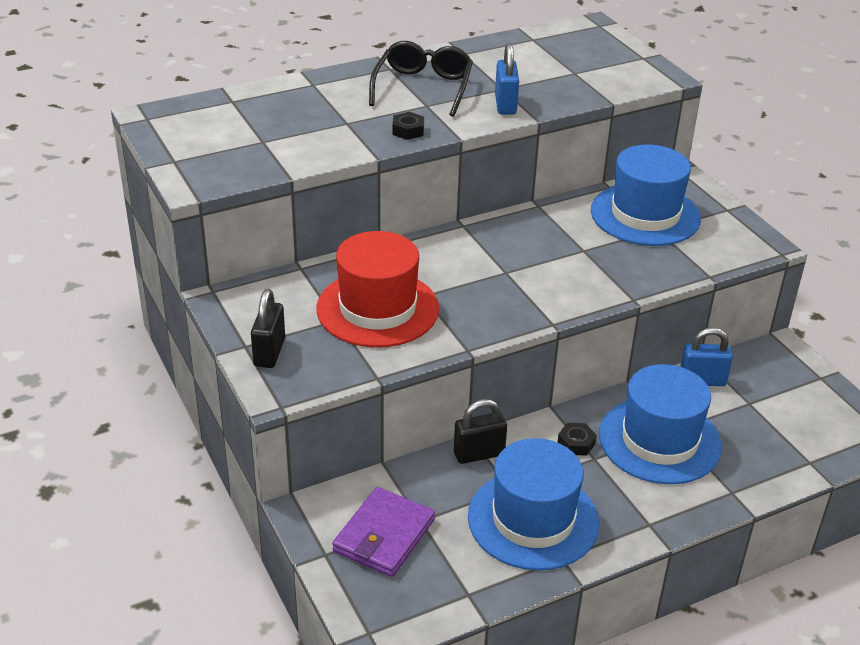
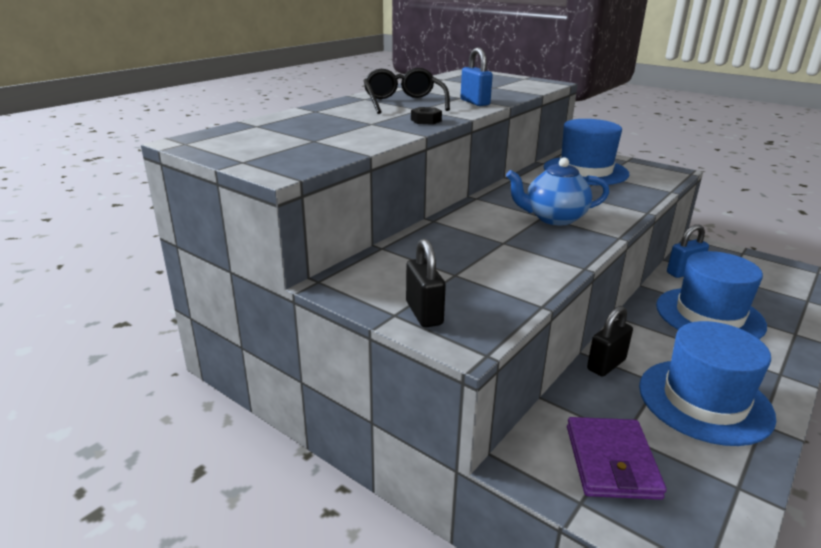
camera: 25 degrees left, 10 degrees down
red hat [317,231,439,348] -> none
black nut [557,423,597,456] -> none
none -> blue teapot [506,157,609,225]

